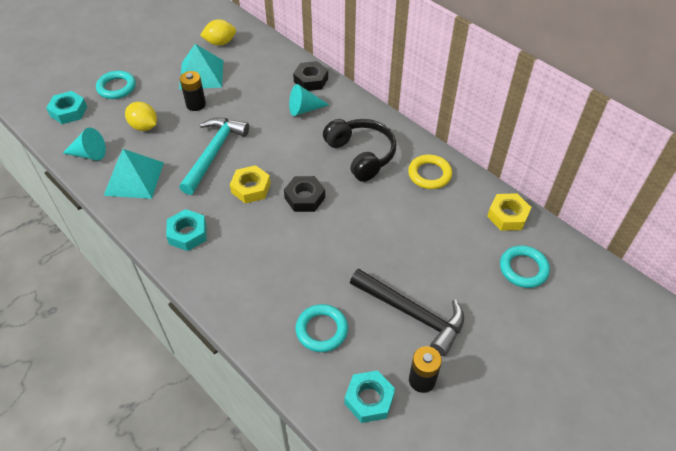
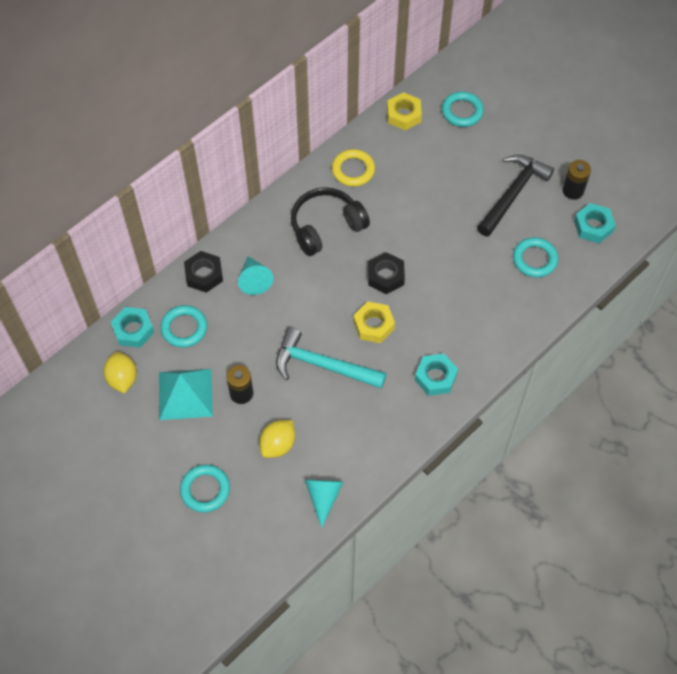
camera: 90 degrees left, 10 degrees up
turquoise nut [46,91,87,124] -> turquoise nut moved to [111,307,154,348]
turquoise pyramid [104,149,164,199] -> none
none -> turquoise ring [160,305,207,348]

